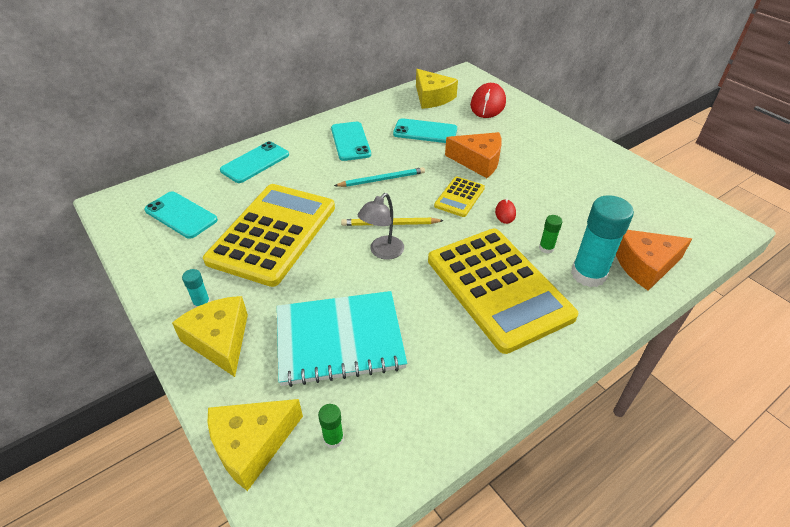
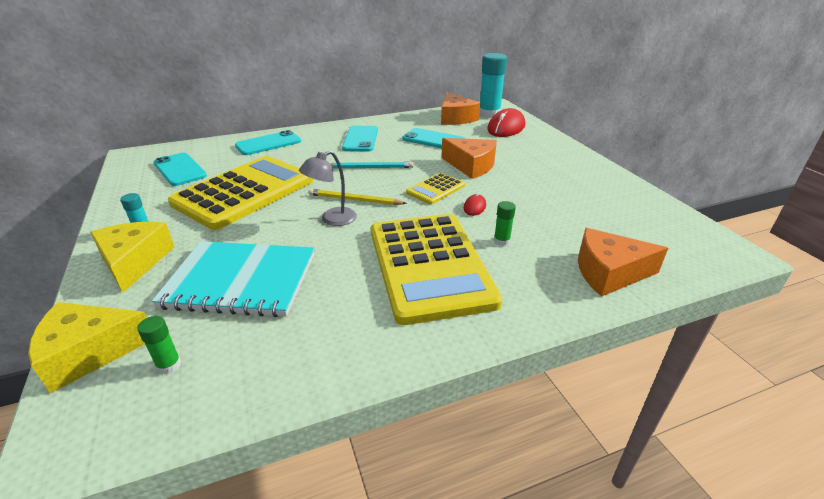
camera: 15 degrees right, 10 degrees down
yellow cheese [416,69,458,109] -> orange cheese [441,93,481,125]
turquoise glue stick [571,195,634,287] -> turquoise glue stick moved to [480,53,507,118]

